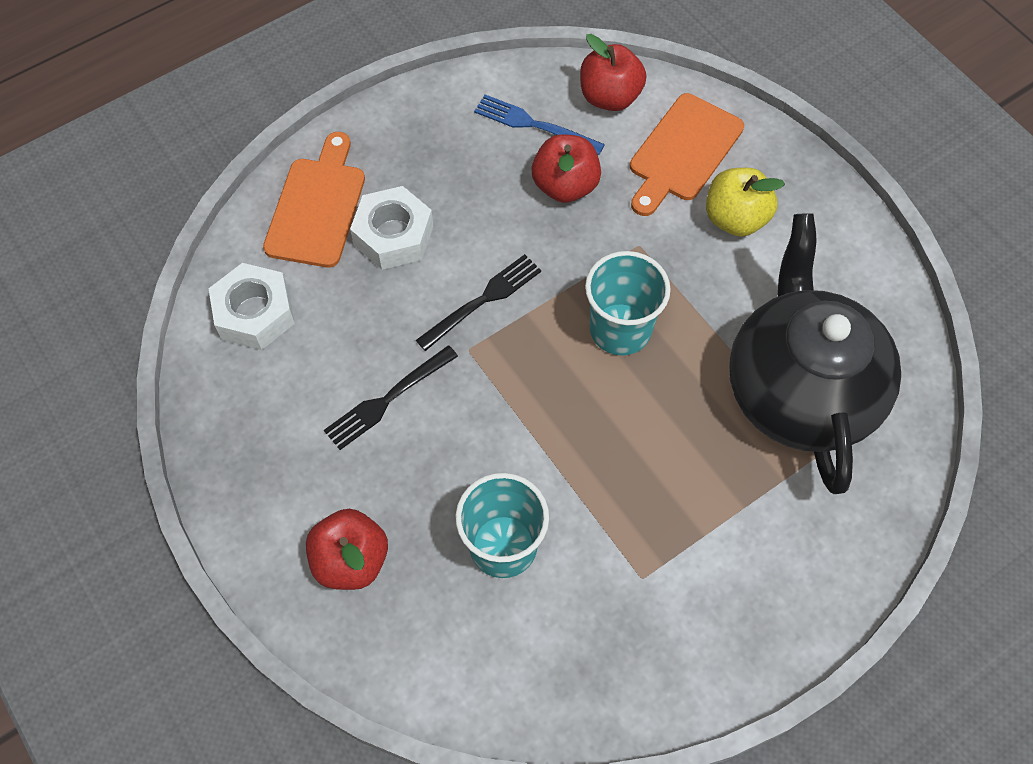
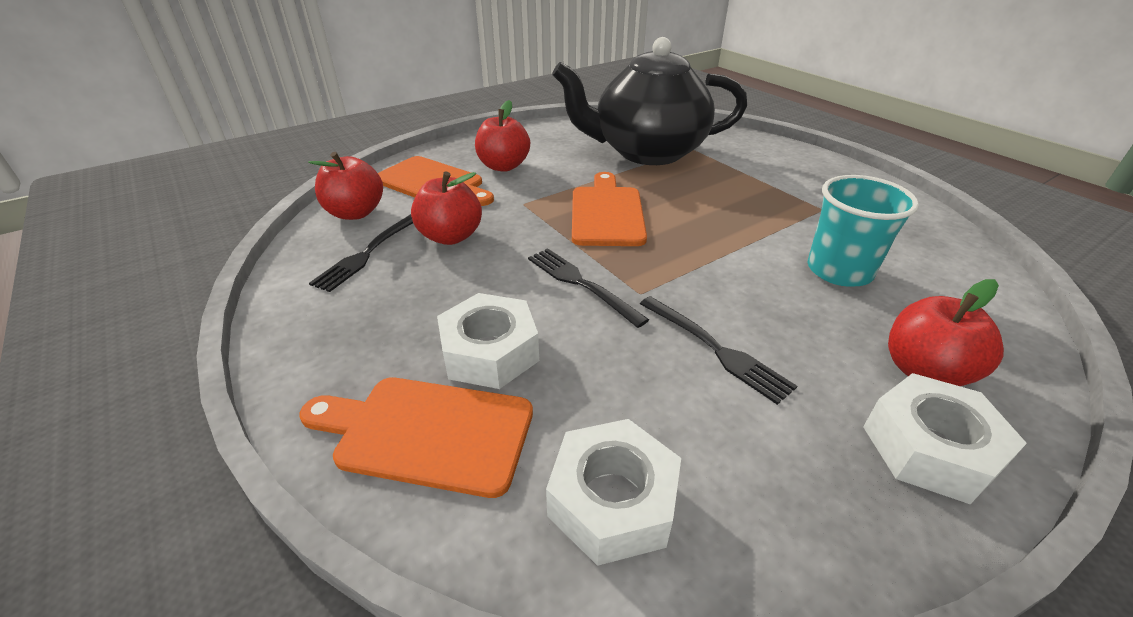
camera: 90 degrees left, 25 degrees down
blue fork [474,95,605,155] -> black fork [309,214,413,292]
turquoise cup [585,251,671,355] -> orange cutting board [572,172,647,246]
yellow apple [706,168,785,237] -> red apple [475,100,530,172]
none -> white nut [863,373,1027,504]

